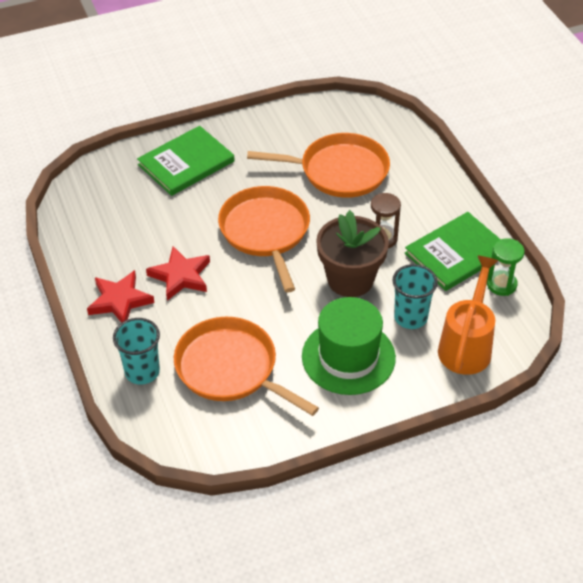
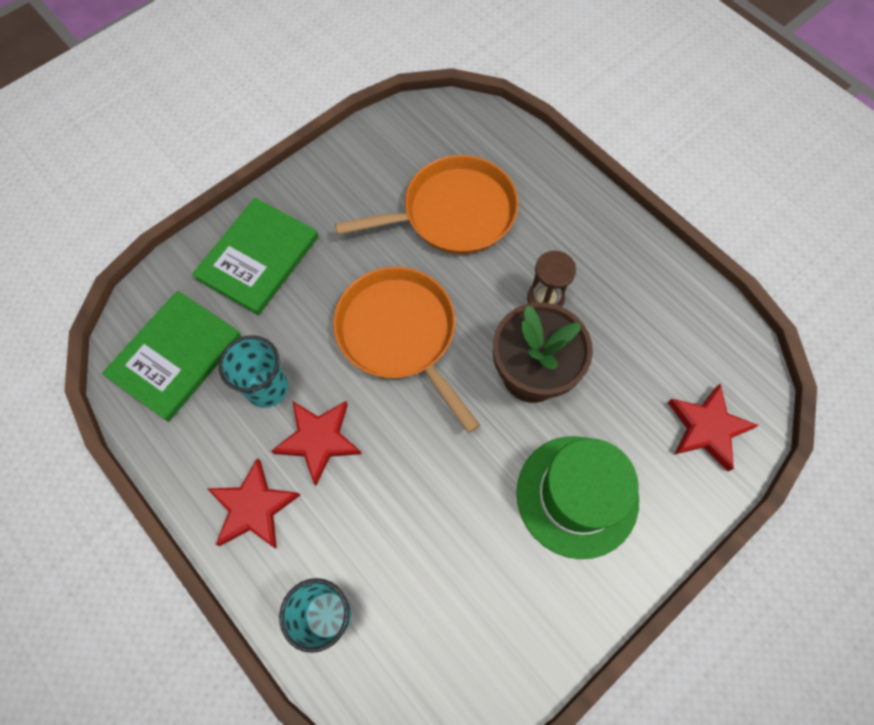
camera: 20 degrees left, 20 degrees up
orange pan [174,317,319,416] -> none
turquoise cup [393,264,438,329] -> turquoise cup moved to [218,336,288,408]
green book [405,212,501,291] -> green book moved to [102,291,241,422]
orange watering can [438,255,499,375] -> red star [668,383,759,471]
green hourglass [487,238,525,296] -> none

